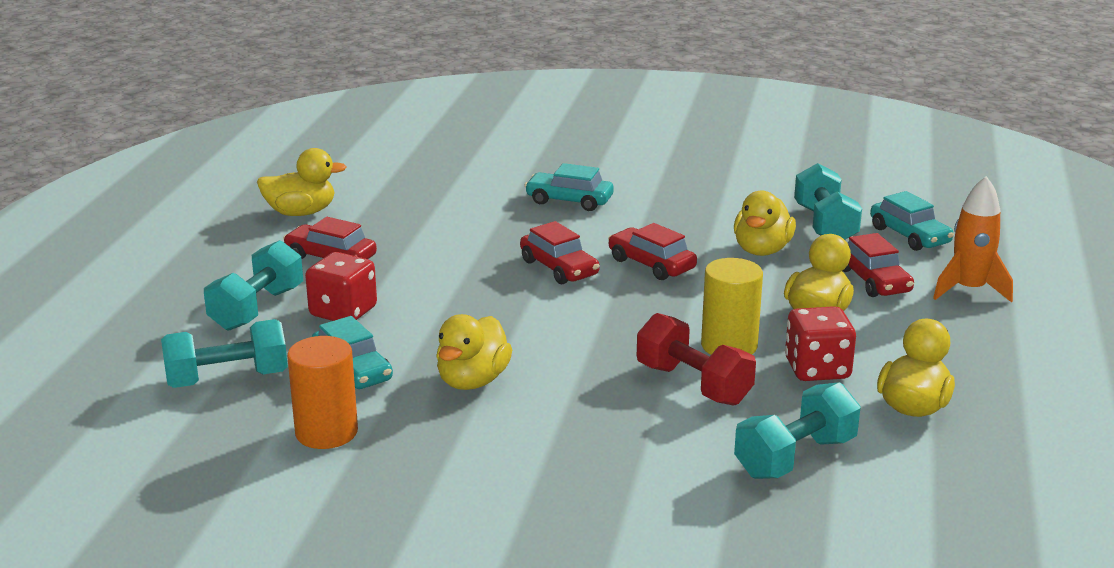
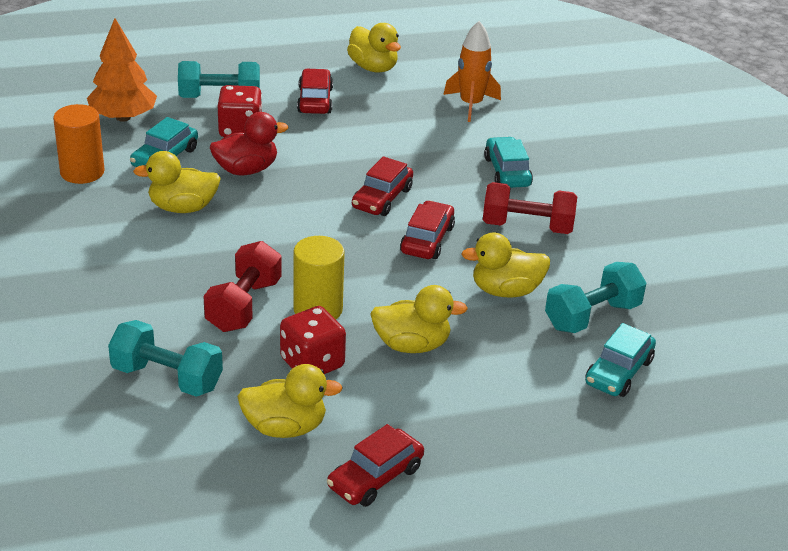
camera: 60 degrees right, 10 degrees up
turquoise dumbbell [161,319,288,388] -> orange tree [87,18,157,122]
red car [843,233,914,297] -> red car moved to [327,424,424,507]
orange rocket [933,176,1013,302] -> orange rocket moved to [443,21,501,122]
none -> red duck [210,112,288,175]
none -> red dumbbell [483,182,577,234]

